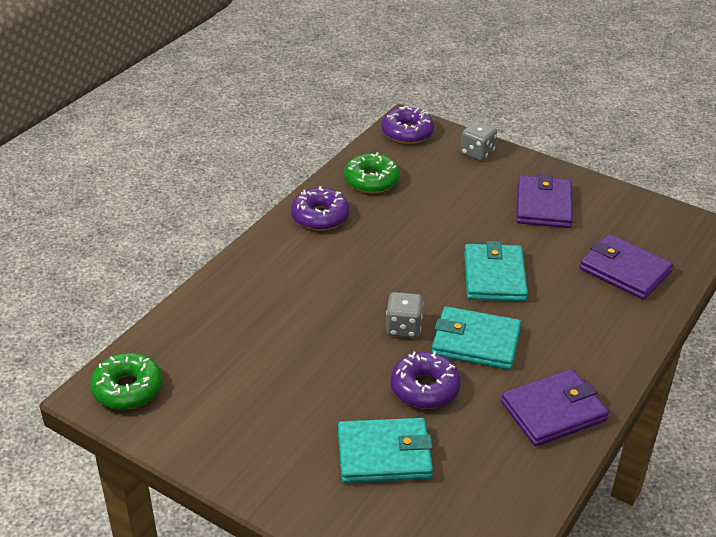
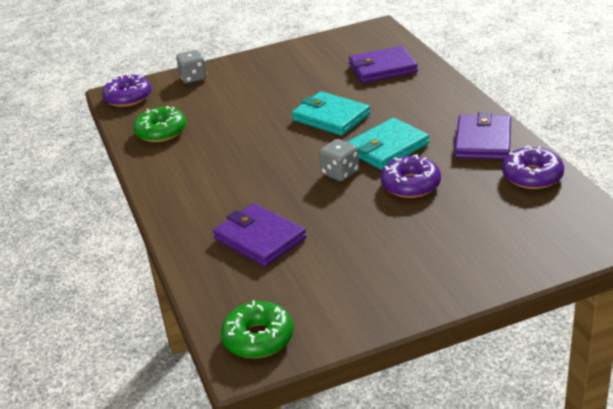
camera: 50 degrees left, 5 degrees down
purple donut [291,186,350,231] -> purple donut moved to [502,146,564,189]
turquoise wallet [338,418,433,483] -> none
purple wallet [516,174,573,228] -> purple wallet moved to [213,203,306,267]

